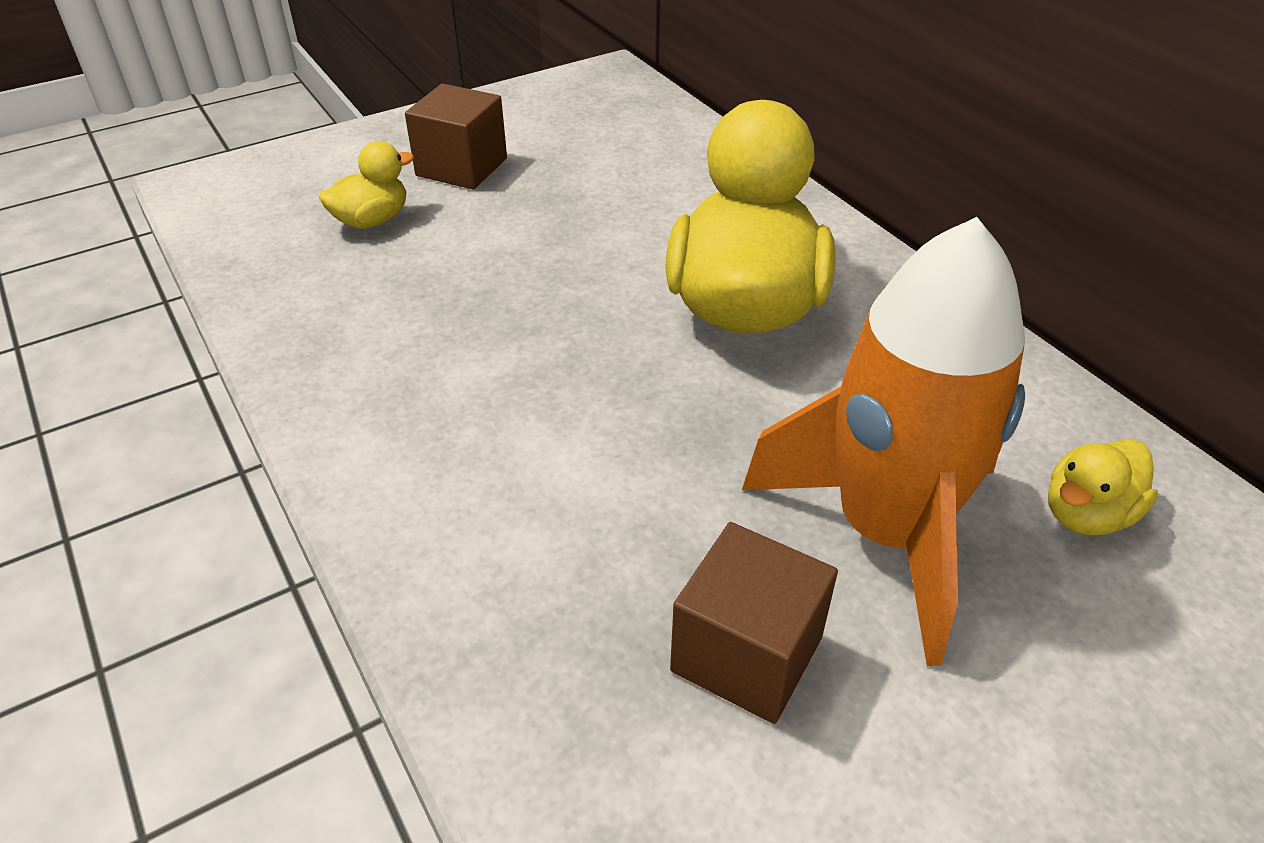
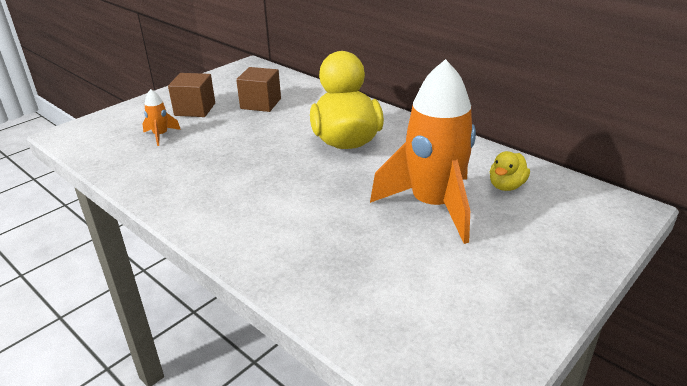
camera: 15 degrees left, 10 degrees down
yellow duck [319,141,414,229] -> orange rocket [142,89,181,146]
brown cube [670,522,838,724] -> brown cube moved to [236,67,281,112]

